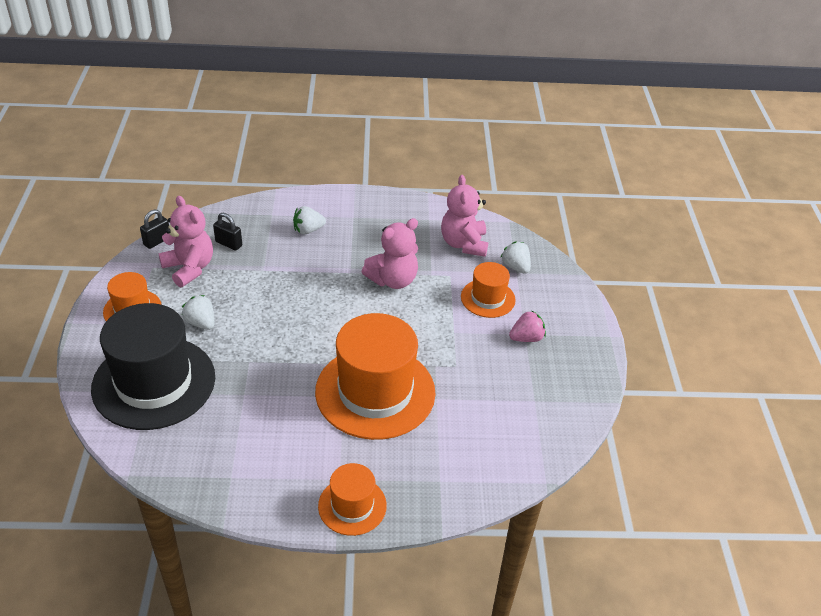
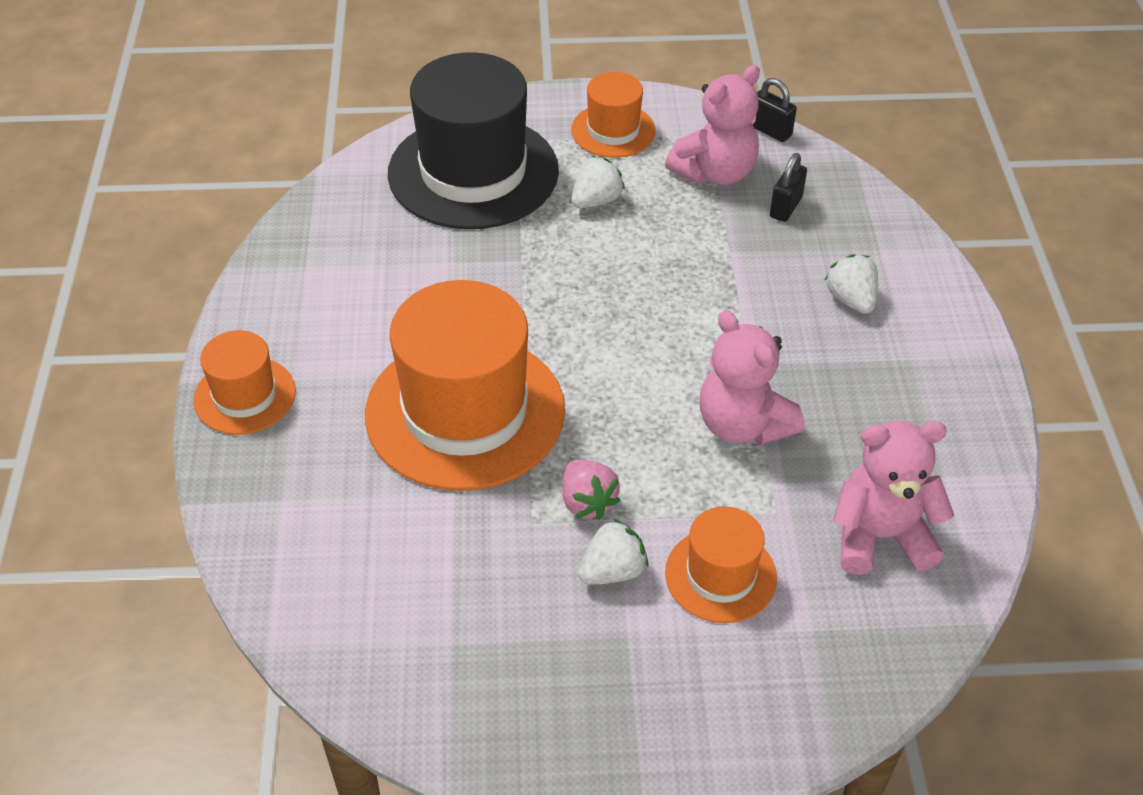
camera: 90 degrees right, 5 degrees up
white strawberry [500,241,531,274] -> white strawberry moved to [578,518,648,585]
pink strawberry [509,310,546,342] -> pink strawberry moved to [562,460,621,520]

